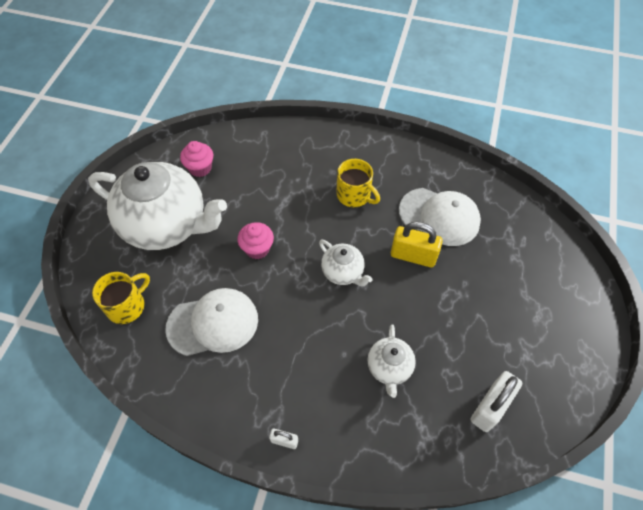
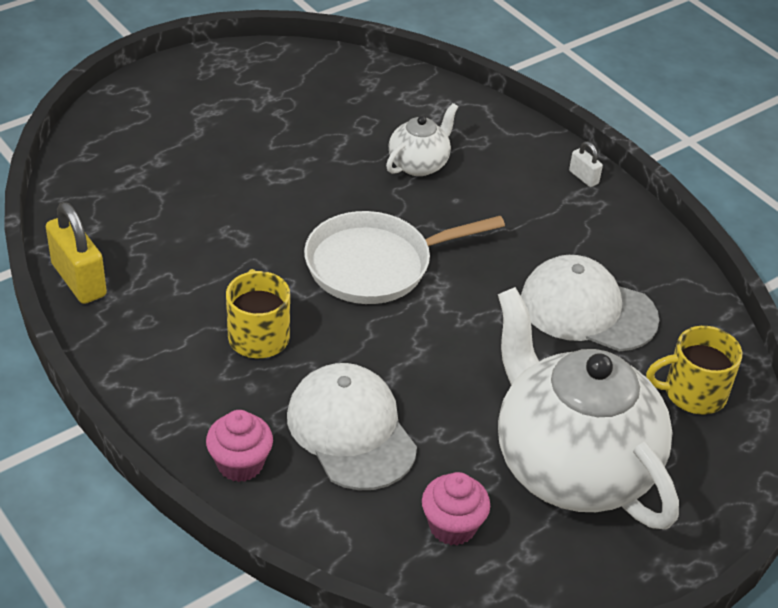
camera: 145 degrees left, 15 degrees down
pink cupcake [237,222,274,259] -> pink cupcake moved to [206,410,273,482]
white teapot [319,240,373,286] -> white pan [304,211,505,304]
yellow padlock [391,222,443,268] -> yellow padlock moved to [46,202,107,304]
white cap [399,188,481,246] -> white cap moved to [287,363,417,490]
white padlock [471,371,522,432] -> none

